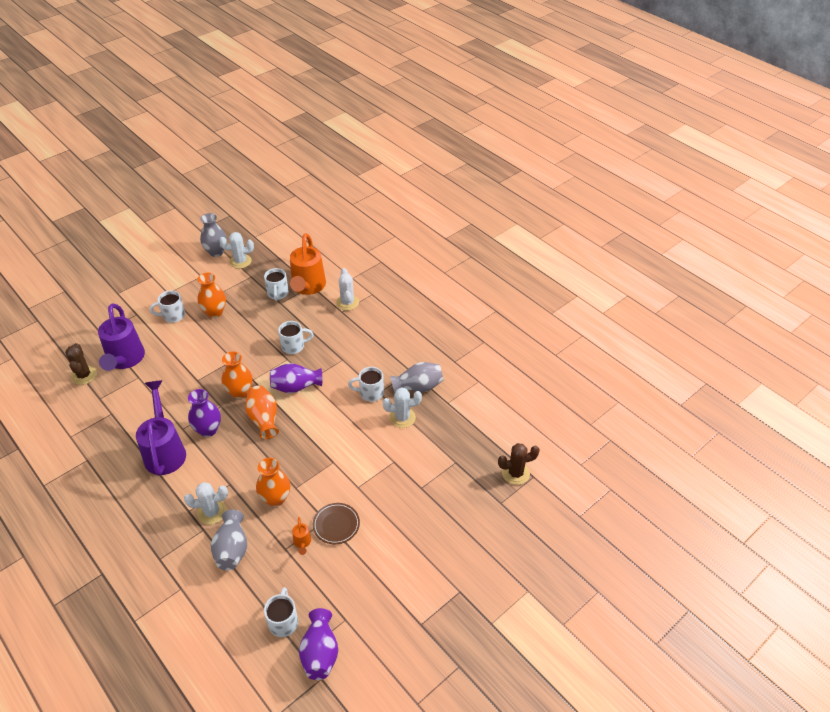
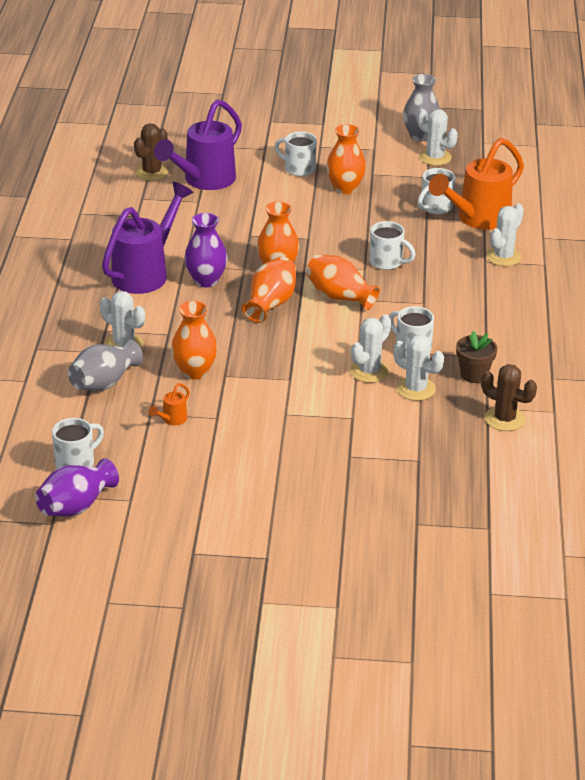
camera: 45 degrees right, 10 degrees down
purple vase [270,363,322,393] -> orange vase [306,254,380,310]
brown plate [313,503,360,544] -> none
grey vase [390,362,444,393] -> brown flower pot [456,331,498,383]
brown cactus [498,443,540,485] -> brown cactus moved to [481,364,537,431]
none -> white cactus [350,314,391,383]

